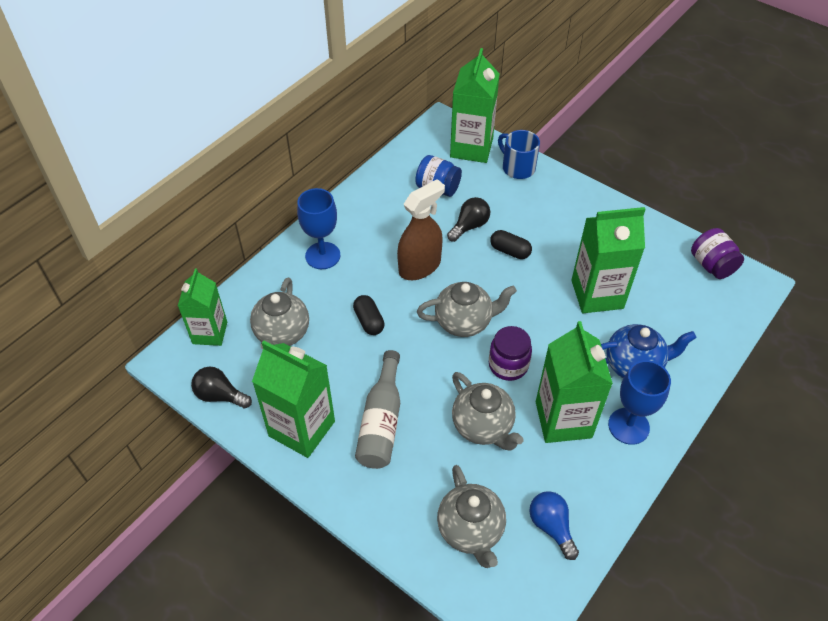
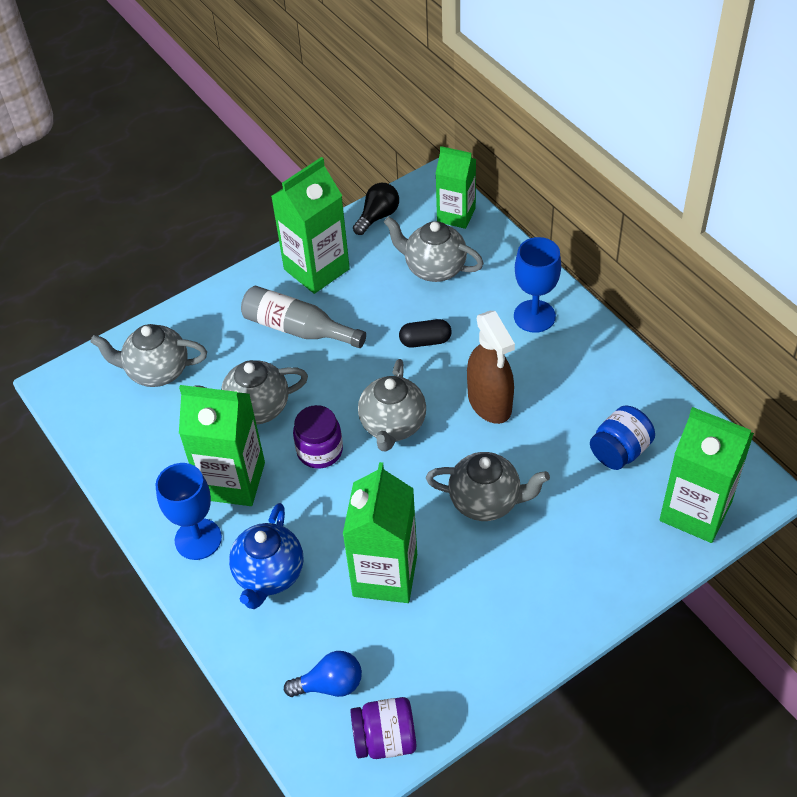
camera: 110 degrees right, 0 degrees up
black light bulb [447,197,490,242] -> none
black capsule [490,230,532,259] -> grey teapot [426,452,550,521]
blue mug [498,130,540,179] -> none
blue light bulb [529,491,579,560] -> blue light bulb moved to [284,651,362,697]

